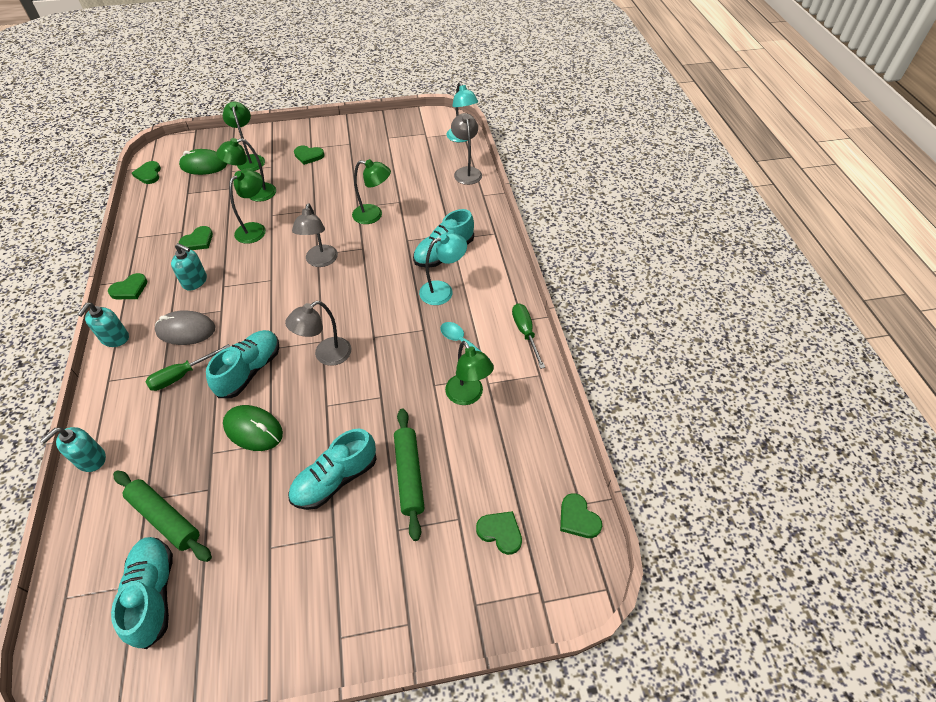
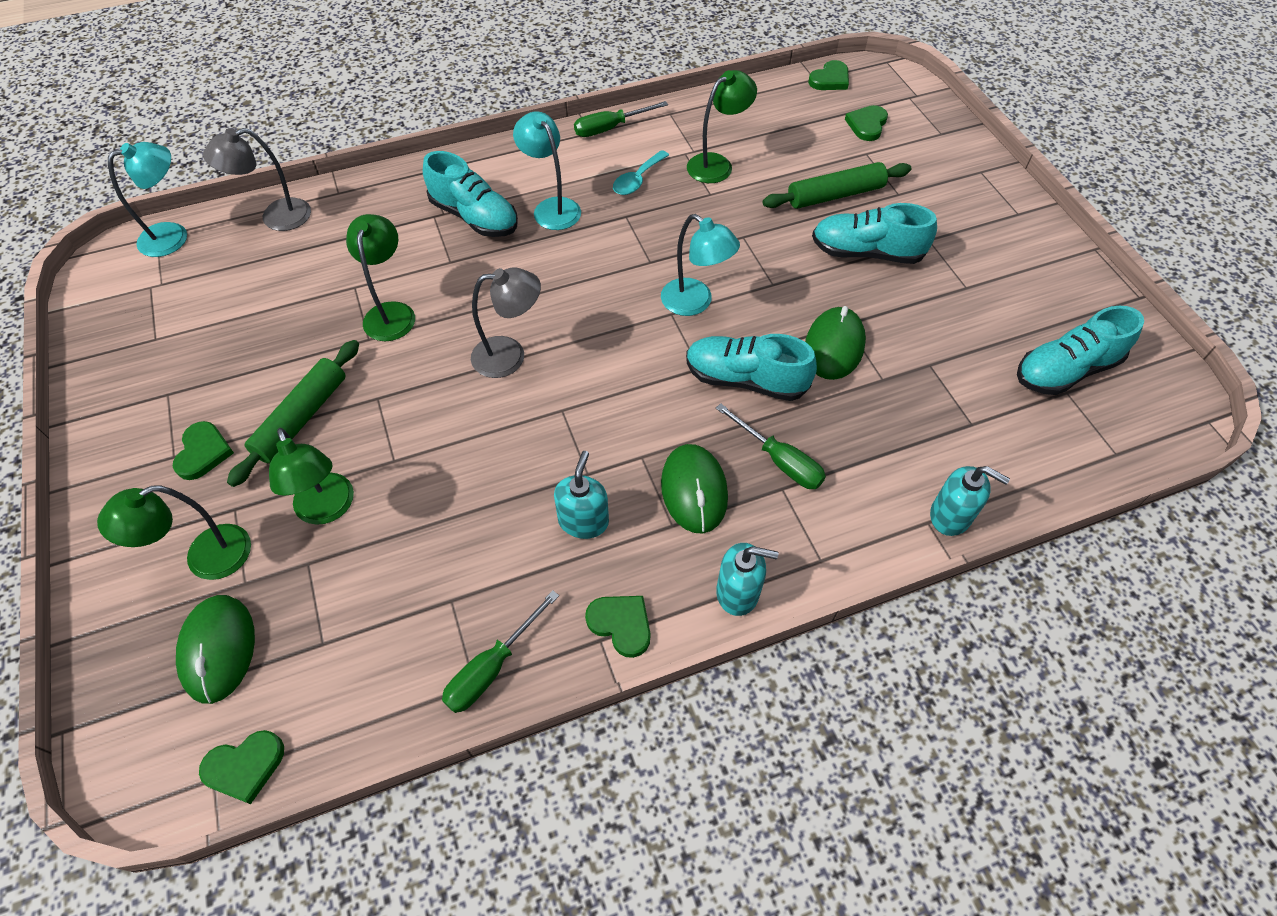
camera: 100 degrees left, 5 degrees up
green rolling pin [113,470,212,562] -> green rolling pin moved to [227,340,359,487]
grey mouse [155,310,216,345] -> green mouse [661,444,728,533]
green heart [179,226,213,250] -> none
green lamp [229,169,266,244] -> none
grey lamp [285,301,352,366] -> turquoise lamp [661,214,740,316]
turquoise shoe [288,429,377,510] -> turquoise shoe turned 150 degrees clockwise [812,203,937,264]
none -> green screwdriver [442,590,559,713]

